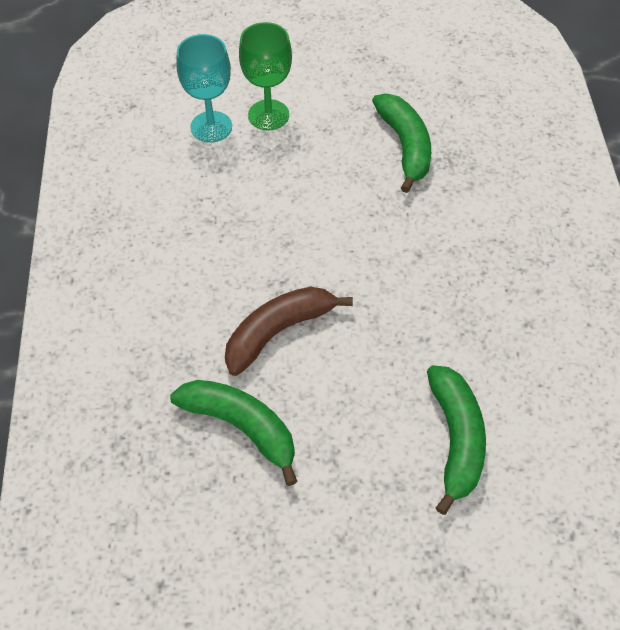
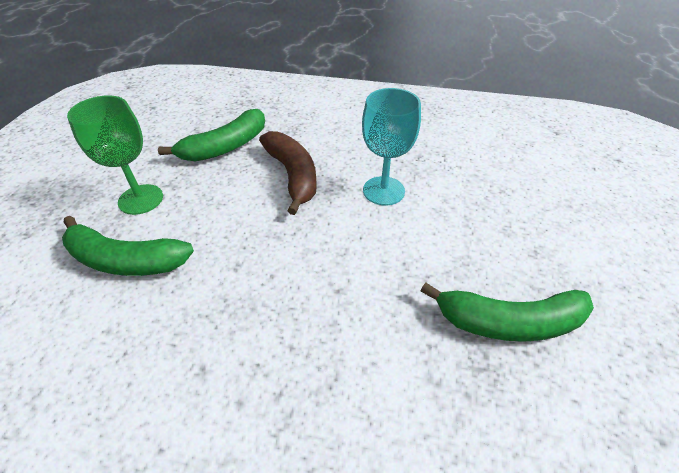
camera: 105 degrees right, 10 degrees down
turquoise goblet [176,34,232,142] -> turquoise goblet moved to [362,88,421,205]
green goblet [239,22,292,130] -> green goblet moved to [67,95,163,215]

